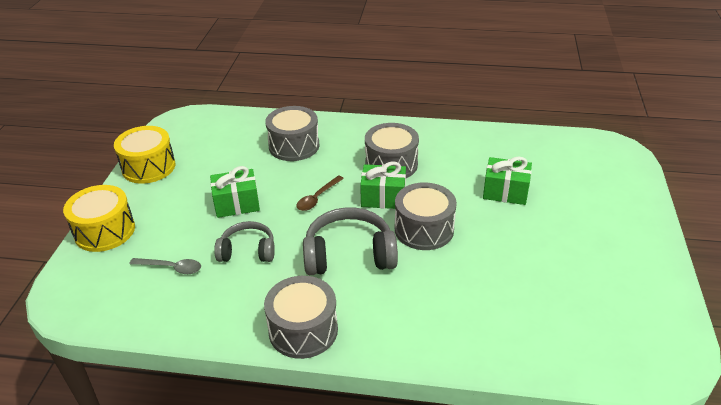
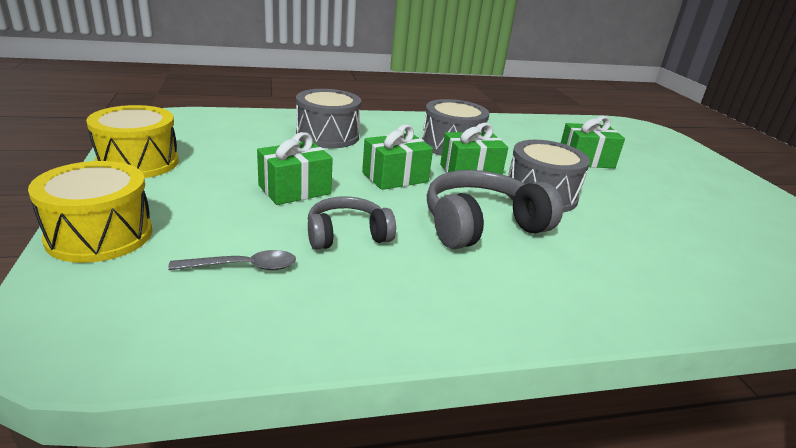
camera: 25 degrees left, 10 degrees down
grey drum [264,276,338,359] -> none
brown spoon [296,175,344,211] -> green gift [362,124,433,190]

